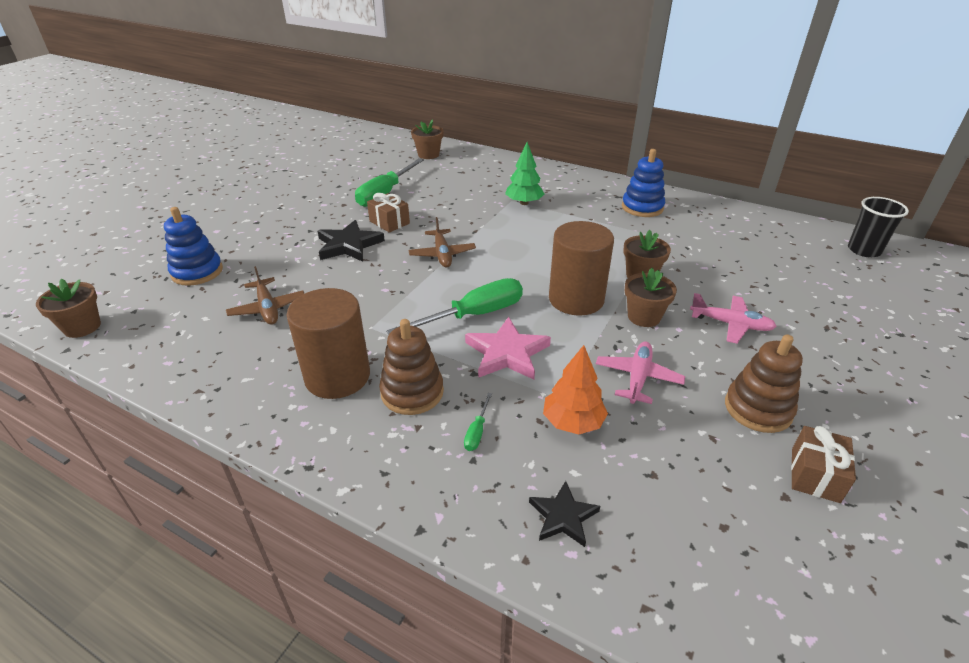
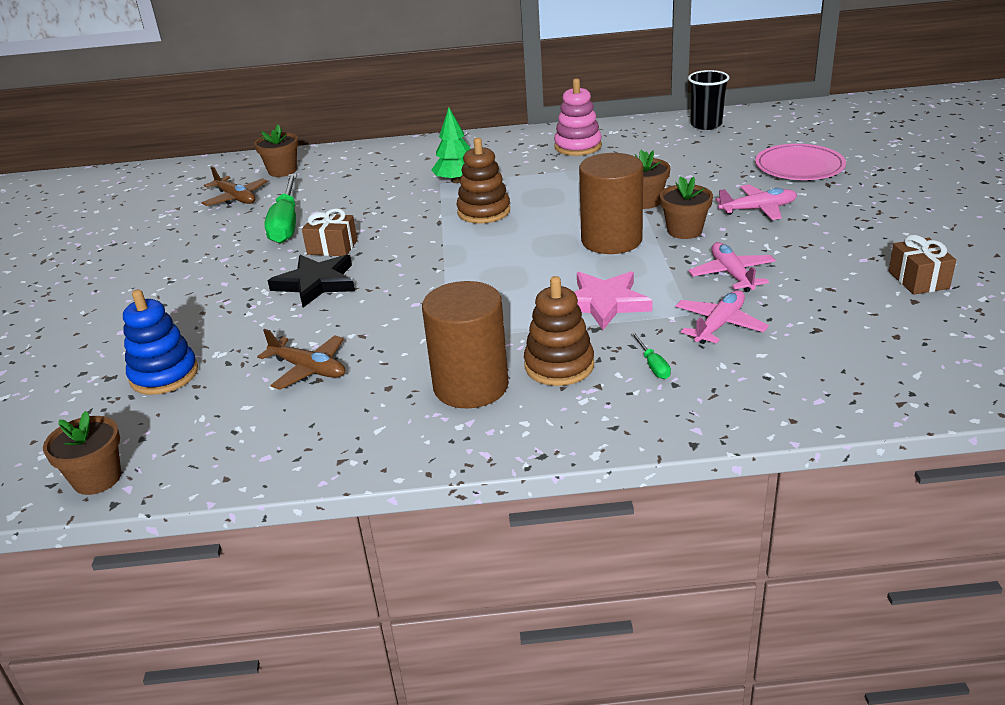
camera: 30 degrees left, 5 degrees down
green screwdriver [386,278,523,334] -> none
brown plane [409,217,476,268] -> brown plane moved to [202,166,268,206]
black star [529,481,600,547] -> none
orange tree [543,345,608,435] -> pink plane [675,290,769,344]
blue stacking toy [622,149,665,217] -> pink stacking toy [554,78,602,156]
brown stacking toy [725,334,803,433] -> brown stacking toy moved to [457,138,510,224]
black cup [848,197,909,257] -> black cup moved to [688,70,730,130]
none -> pink plate [755,144,846,180]

